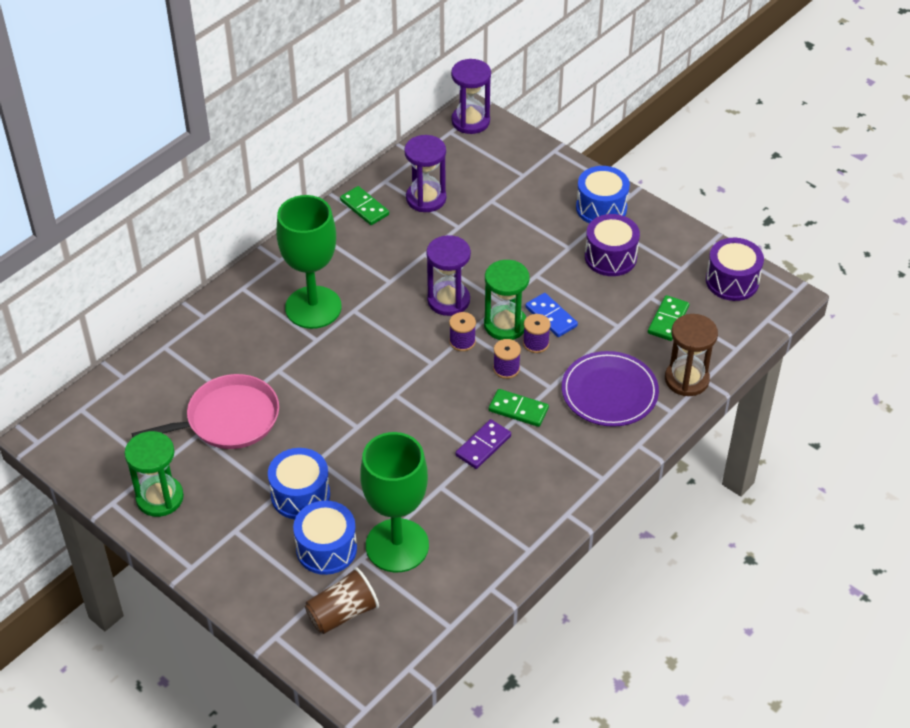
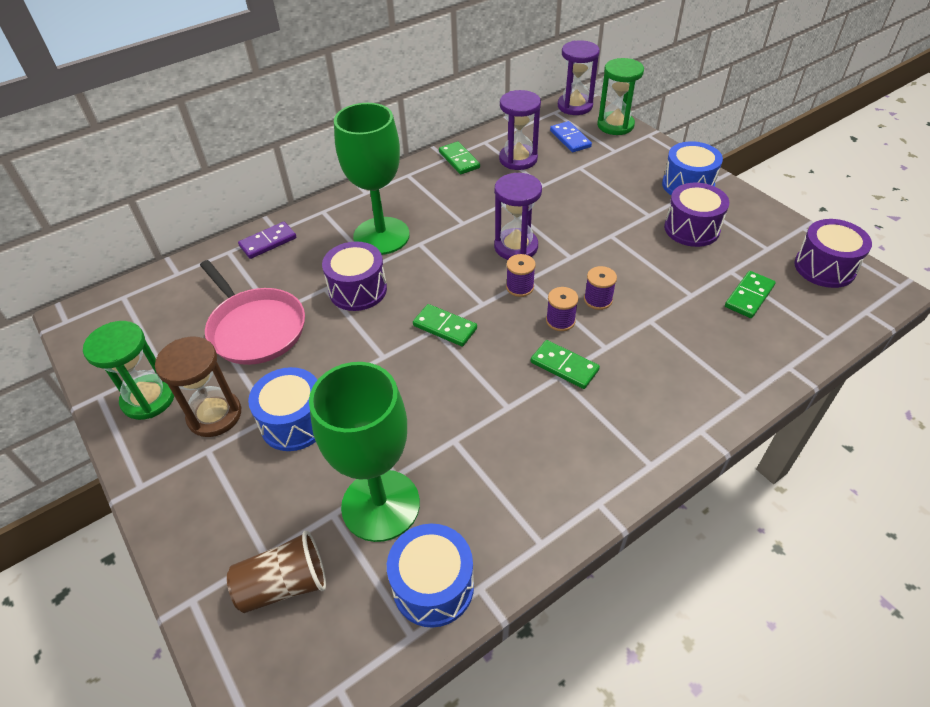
camera: 15 degrees right, 0 degrees up
pink pan [132,374,279,449] -> pink pan turned 60 degrees clockwise [200,260,305,365]
blue drum [293,501,357,575] -> blue drum moved to [387,524,474,628]
purple domino [456,419,511,469] -> purple domino moved to [238,222,296,259]
green hourglass [484,260,529,340] -> green hourglass moved to [597,58,644,135]
blue domino [525,293,578,337] -> blue domino moved to [550,121,592,152]
purple plate [562,351,659,427] -> none
brown hourglass [665,314,718,396] -> brown hourglass moved to [155,336,241,437]
none -> purple drum [322,242,387,311]
none -> green domino [413,304,477,347]

